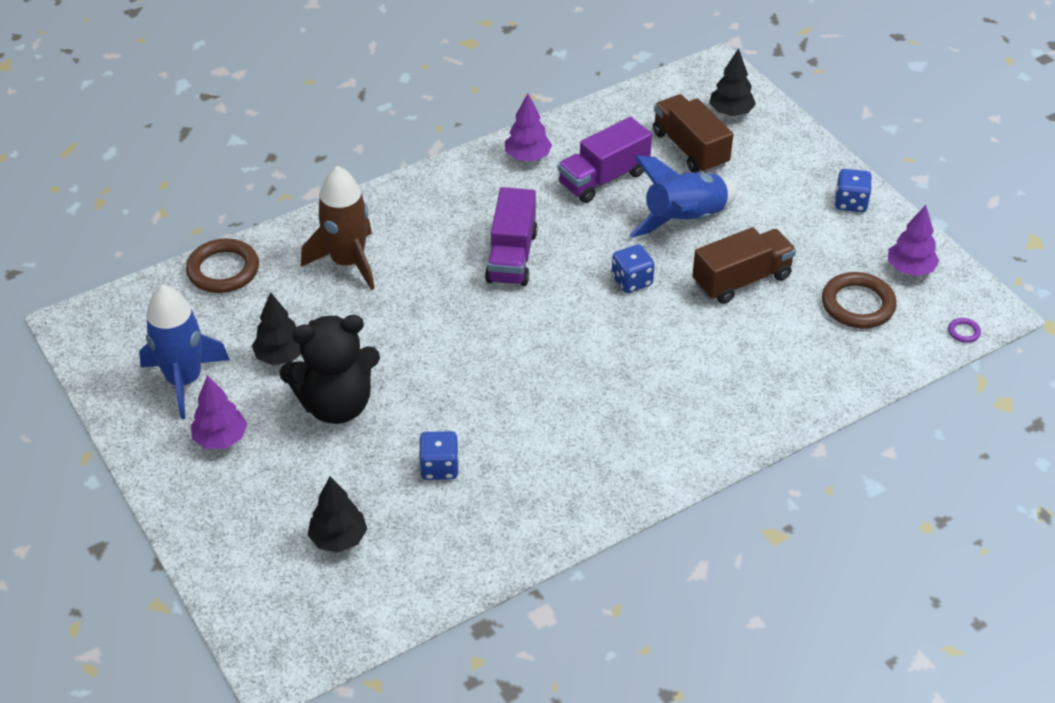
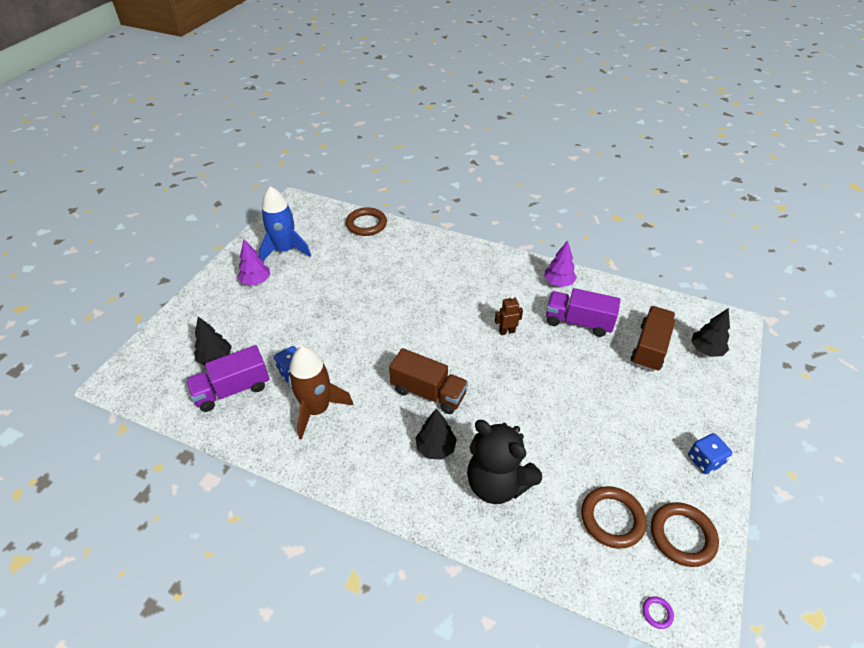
camera: 55 degrees right, 0 degrees up
black tree [252,292,301,365] -> black tree moved to [416,408,457,460]
black teddy bear [280,315,380,424] -> black teddy bear moved to [467,420,542,504]
brown rocket [301,166,375,290] -> brown rocket moved to [288,346,353,440]
purple truck [485,187,538,286] -> purple truck moved to [186,345,270,412]
blue dice [611,244,655,293] -> none
blue rocket [629,156,738,238] -> none
brown truck [692,227,796,304] -> brown truck moved to [389,348,468,414]
purple tree [888,205,939,276] -> brown ring [651,502,719,567]
none -> brown robot [495,295,523,335]

